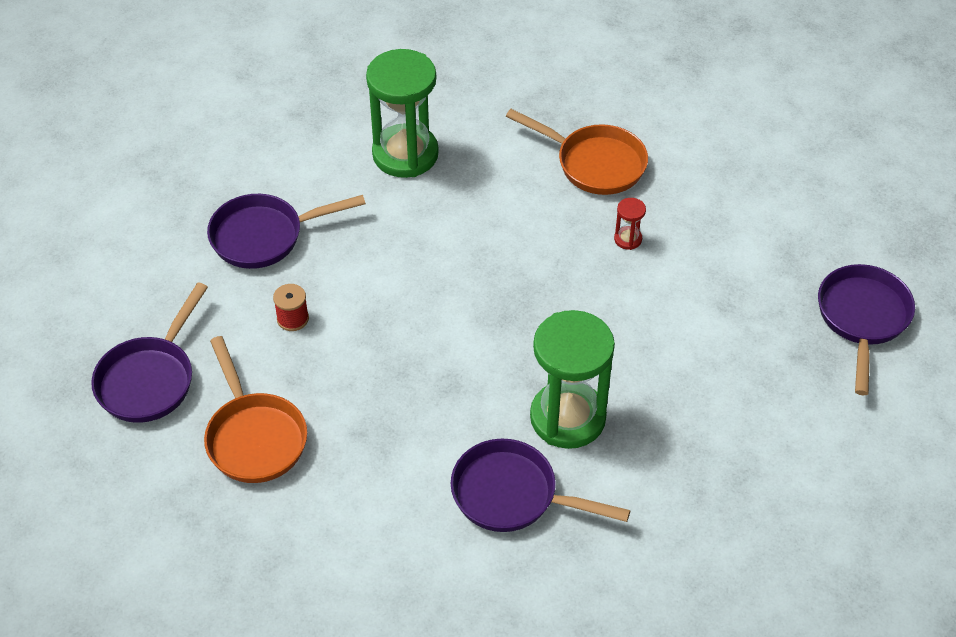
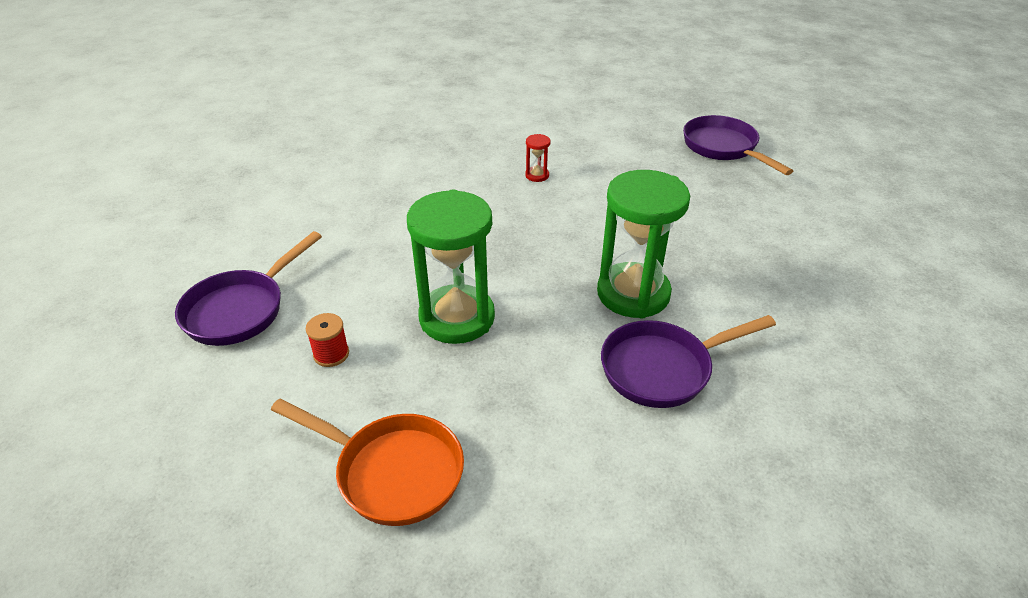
camera: 40 degrees left, 10 degrees down
purple pan [91,282,208,423] -> none
green hourglass [366,49,439,178] -> green hourglass moved to [407,190,495,344]
orange pan [506,109,648,195] -> none

